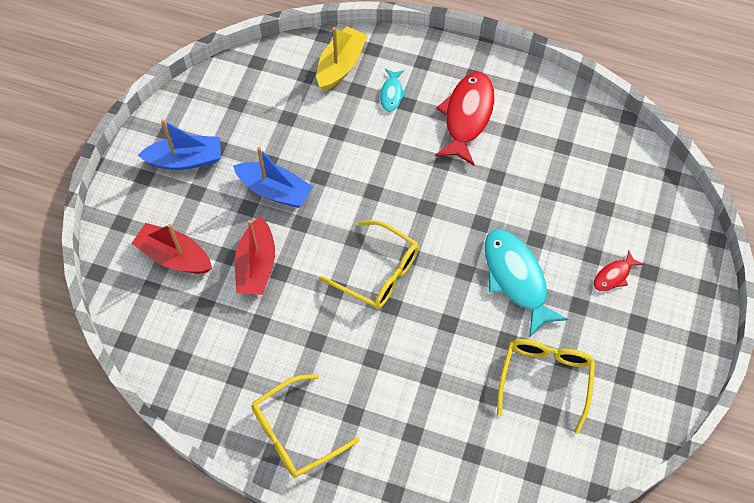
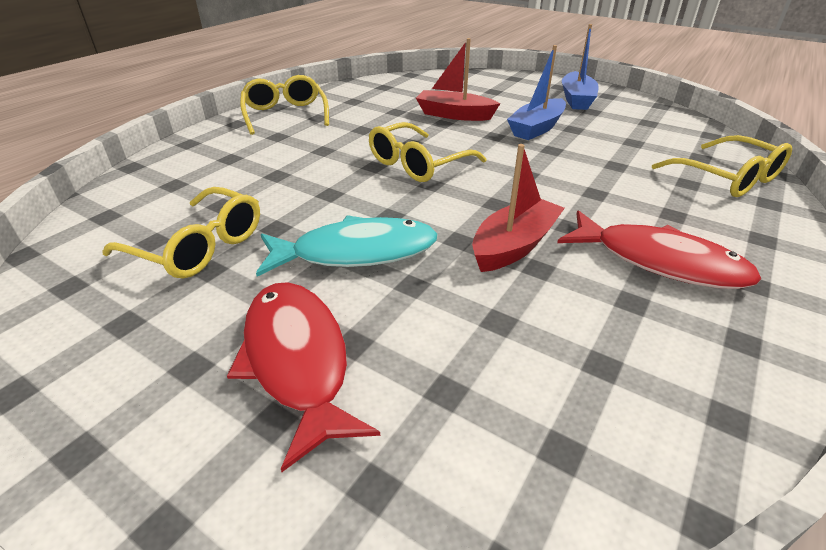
camera: 105 degrees right, 25 degrees down
red boat [131,223,212,274] -> red boat moved to [472,144,565,272]
yellow boat [317,27,367,91] -> yellow glasses [652,135,792,197]
turquoise fish [380,69,407,112] -> none
red fish [594,250,643,291] -> red fish [227,282,380,472], size x2.05

